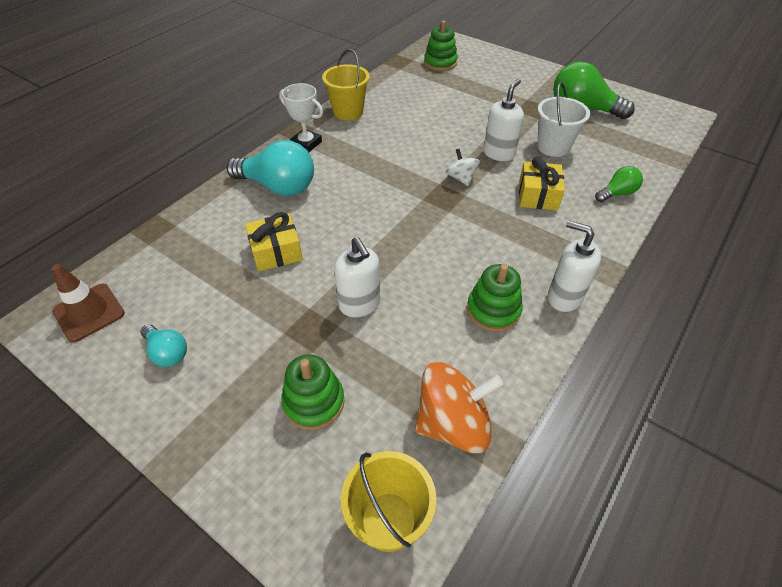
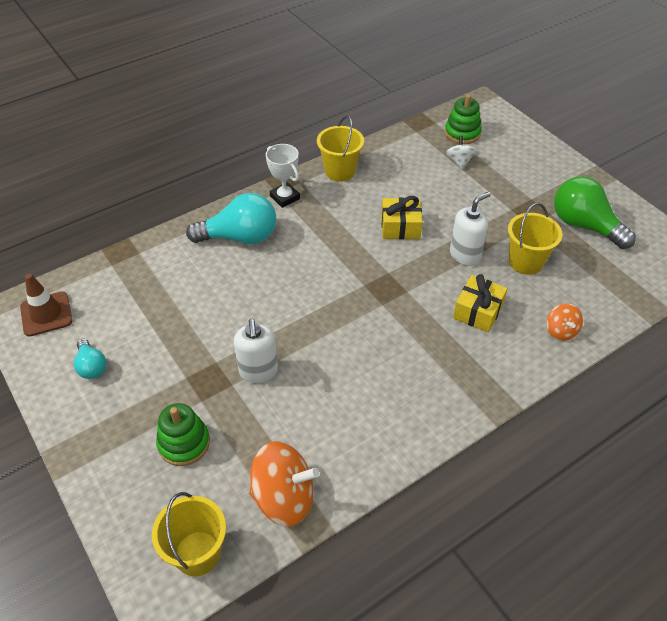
camera: 20 degrees right, 0 degrees up
turquoise light bulb [227,140,314,196] -> turquoise light bulb turned 45 degrees counterclockwise [186,193,276,244]
yellow gift [245,212,303,271] -> yellow gift moved to [381,196,423,239]
white spinning top [446,149,480,186] -> white spinning top moved to [446,136,477,169]
green stacking toy [467,264,523,332] -> none
white bucket [537,82,590,157] -> yellow bucket [508,203,562,275]
white soap dispenser [548,220,601,312] -> none
green light bulb [595,166,643,202] -> orange spinning top [547,303,583,341]

